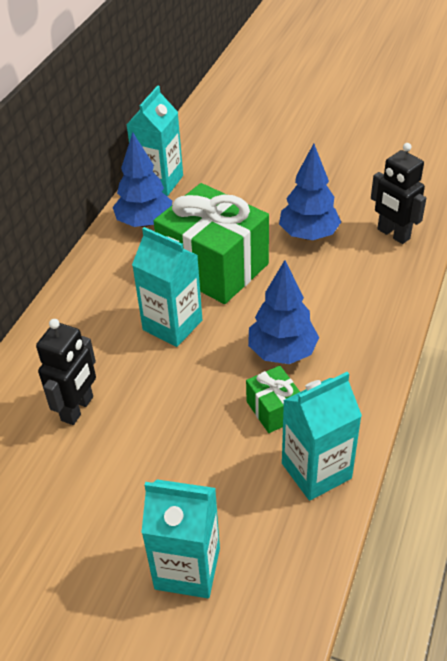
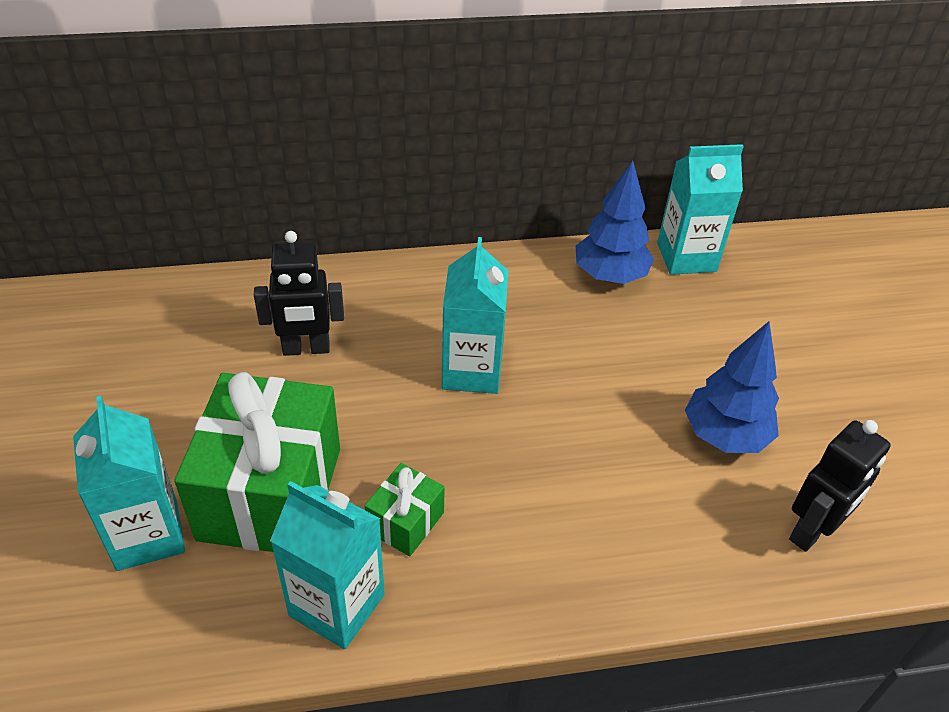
camera: 55 degrees right, 0 degrees up
green gift [154,183,269,304] -> green gift moved to [174,372,340,552]
blue tree [248,260,319,364] -> none
black robot [371,143,426,244] -> black robot turned 150 degrees counterclockwise [789,420,891,552]

